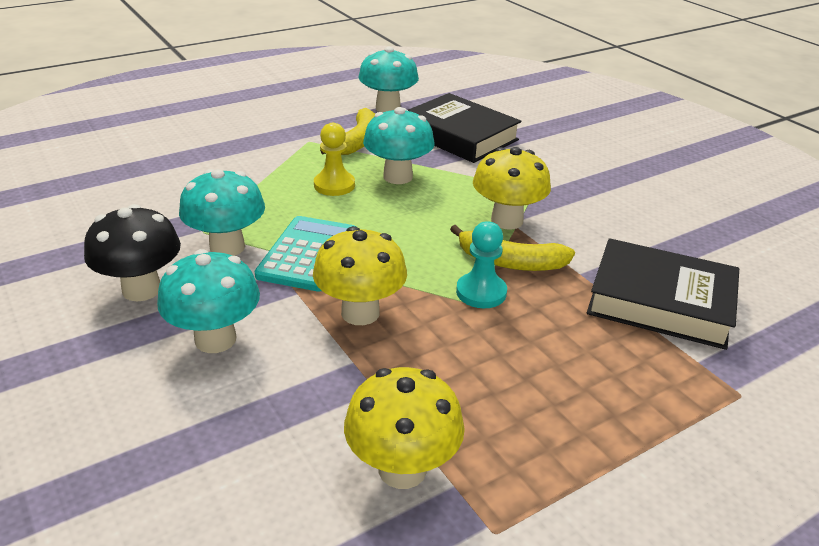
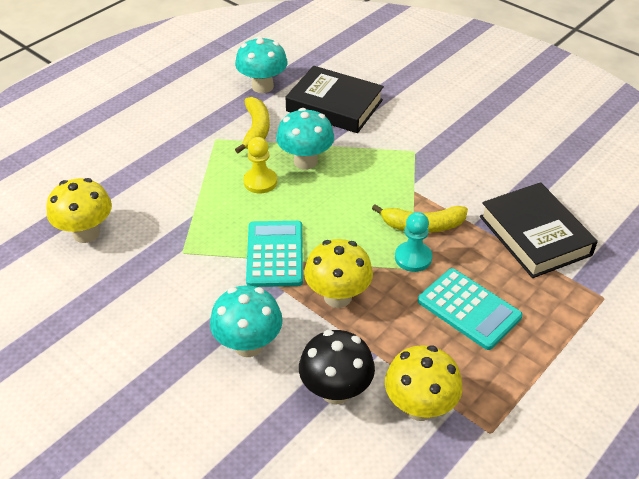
camera: 15 degrees left, 10 degrees up
black mushroom [84,204,181,301] -> black mushroom moved to [299,330,375,405]
turquoise mushroom [179,169,265,256] -> none
yellow mushroom [473,147,551,230] -> yellow mushroom moved to [46,178,112,243]
black book [587,238,739,350] -> black book turned 60 degrees clockwise [480,182,598,278]
none -> turquoise calculator [418,268,523,350]

